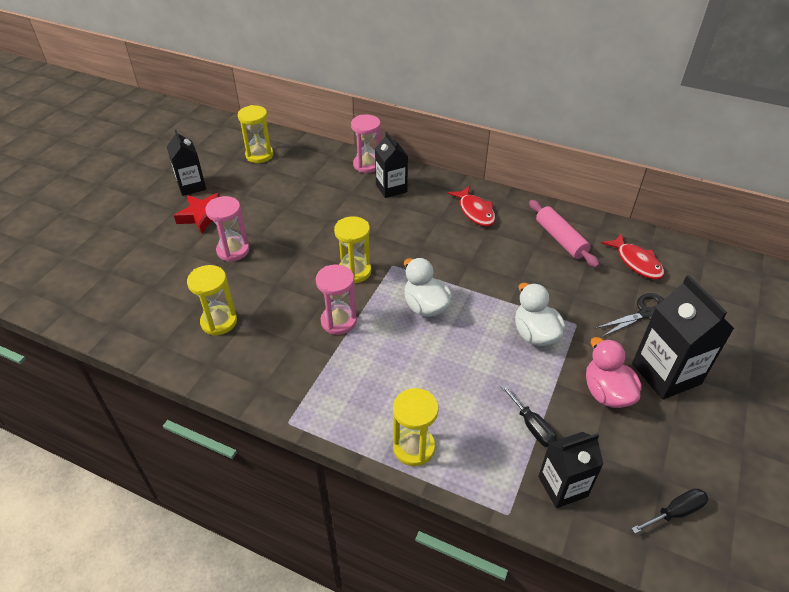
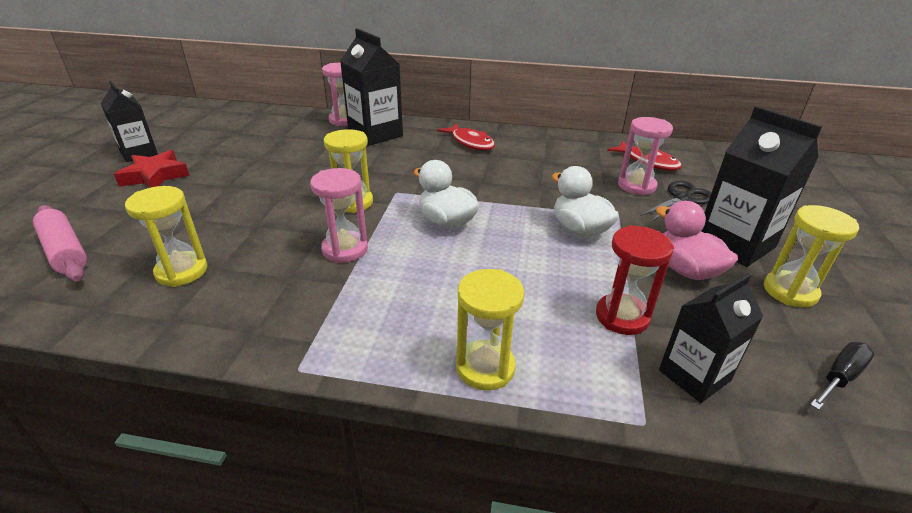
camera: 15 degrees left, 10 degrees down
pink hourglass [205,196,249,262] -> pink hourglass moved to [618,117,673,195]
yellow hourglass [238,105,273,163] -> yellow hourglass moved to [764,205,859,308]
black carton [375,132,408,198] -> black carton [340,28,403,146], size x1.52
black screwdriver [500,384,557,447] -> red hourglass [596,225,674,335]
pink rolling pin [529,200,600,268] -> pink rolling pin moved to [33,205,87,282]

